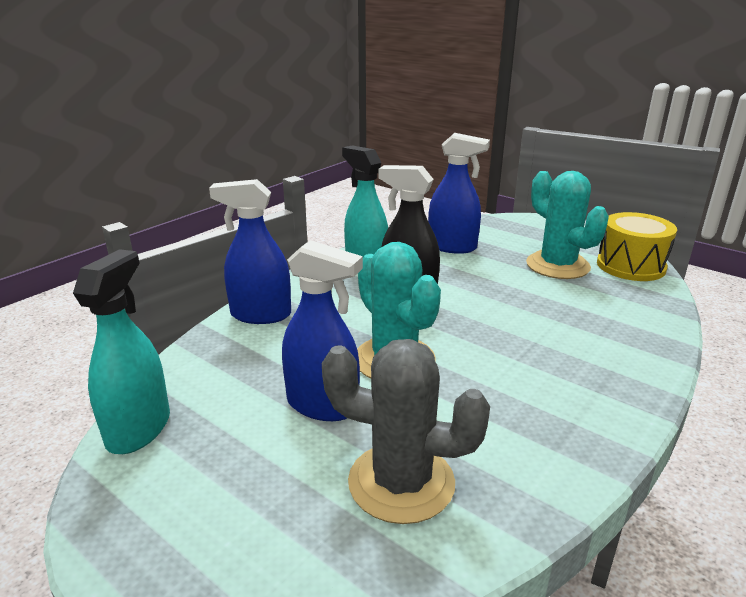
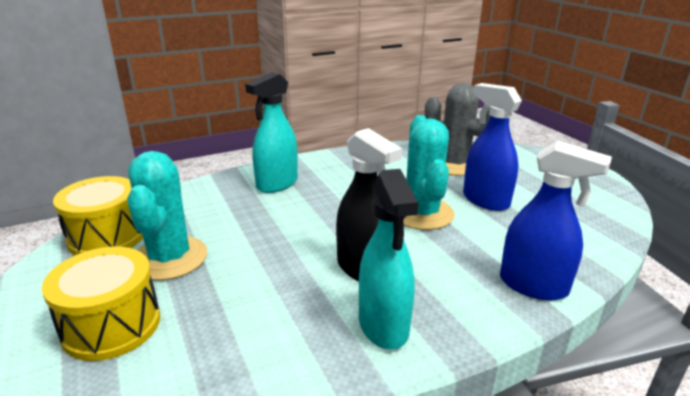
camera: 155 degrees left, 0 degrees up
turquoise spray bottle [73,249,170,454] -> turquoise spray bottle moved to [245,72,298,193]
blue spray bottle [428,133,490,254] -> none
none -> yellow drum [42,247,160,361]

